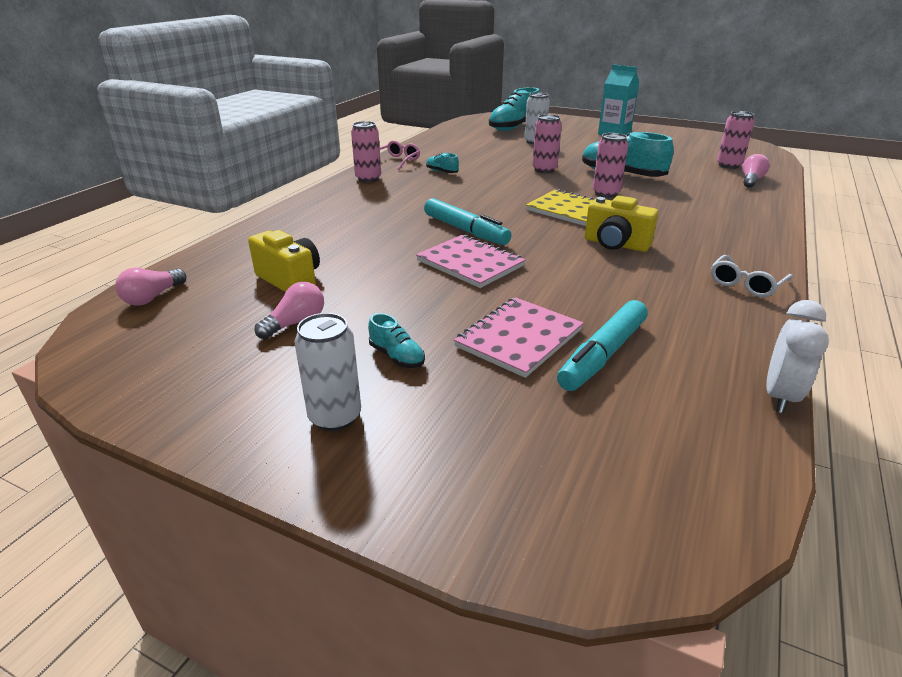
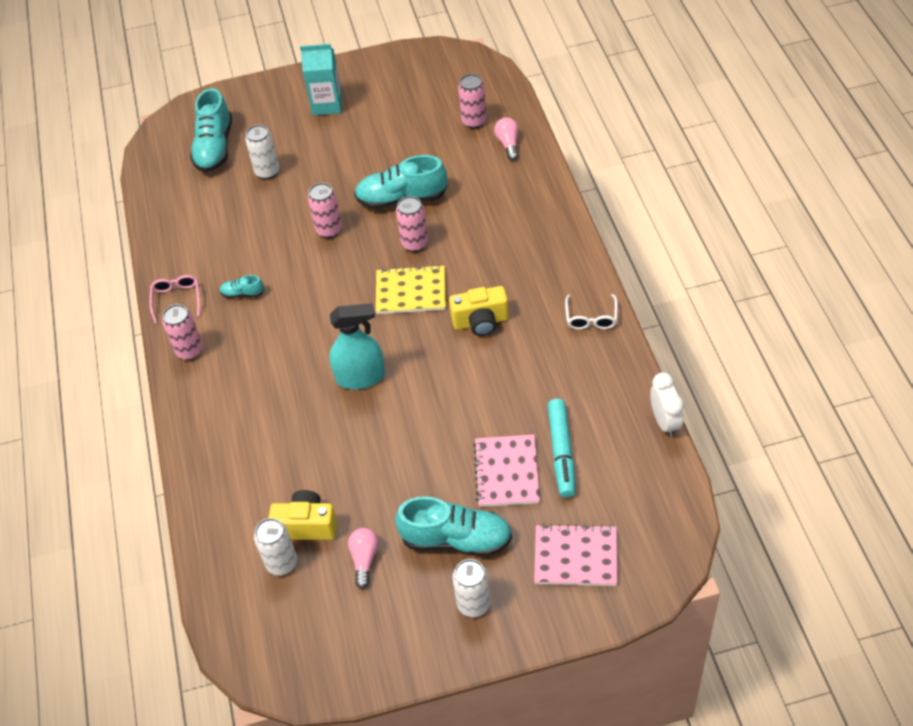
camera: 35 degrees left, 20 degrees up
pink light bulb [115,267,186,306] -> none
turquoise shoe [368,313,425,368] -> turquoise shoe [395,496,512,557], size x2.15
pink notebook [416,235,526,288] -> pink notebook moved to [534,524,618,586]
turquoise marker [424,198,511,245] -> turquoise spray bottle [329,303,385,389]
none -> white can [254,518,297,575]

